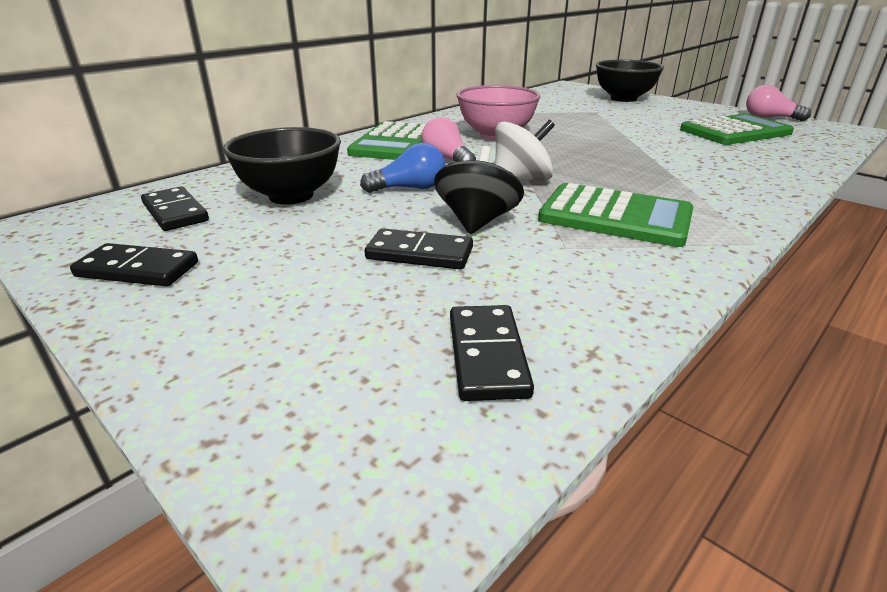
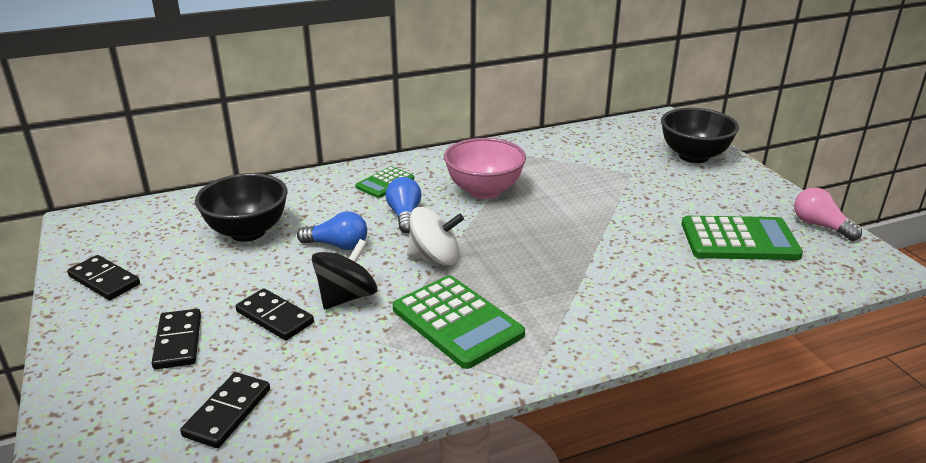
camera: 25 degrees right, 0 degrees up
black domino [141,186,209,231] -> black domino moved to [152,309,201,369]
green calculator [347,121,426,160] -> green calculator [355,166,414,198], size x0.57
pink light bulb [422,117,476,162] -> blue light bulb [386,177,422,233]

